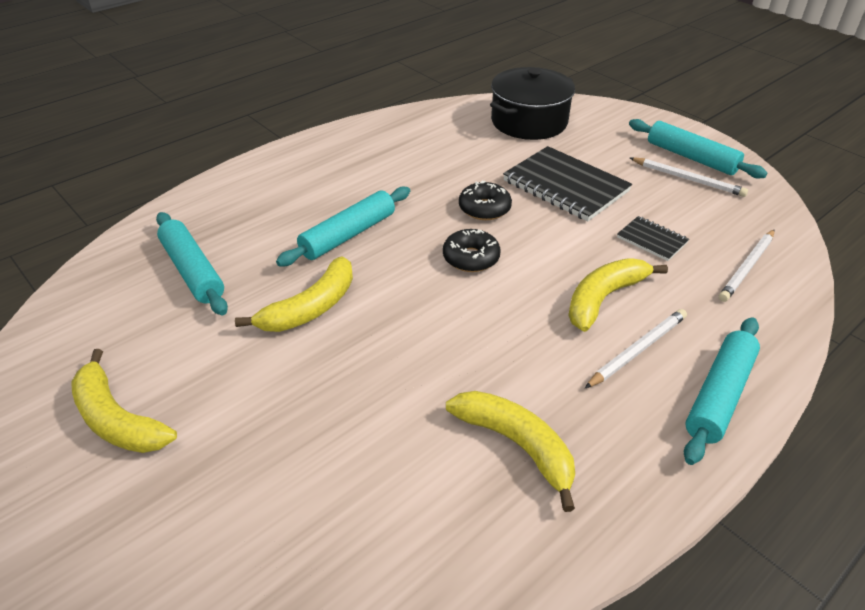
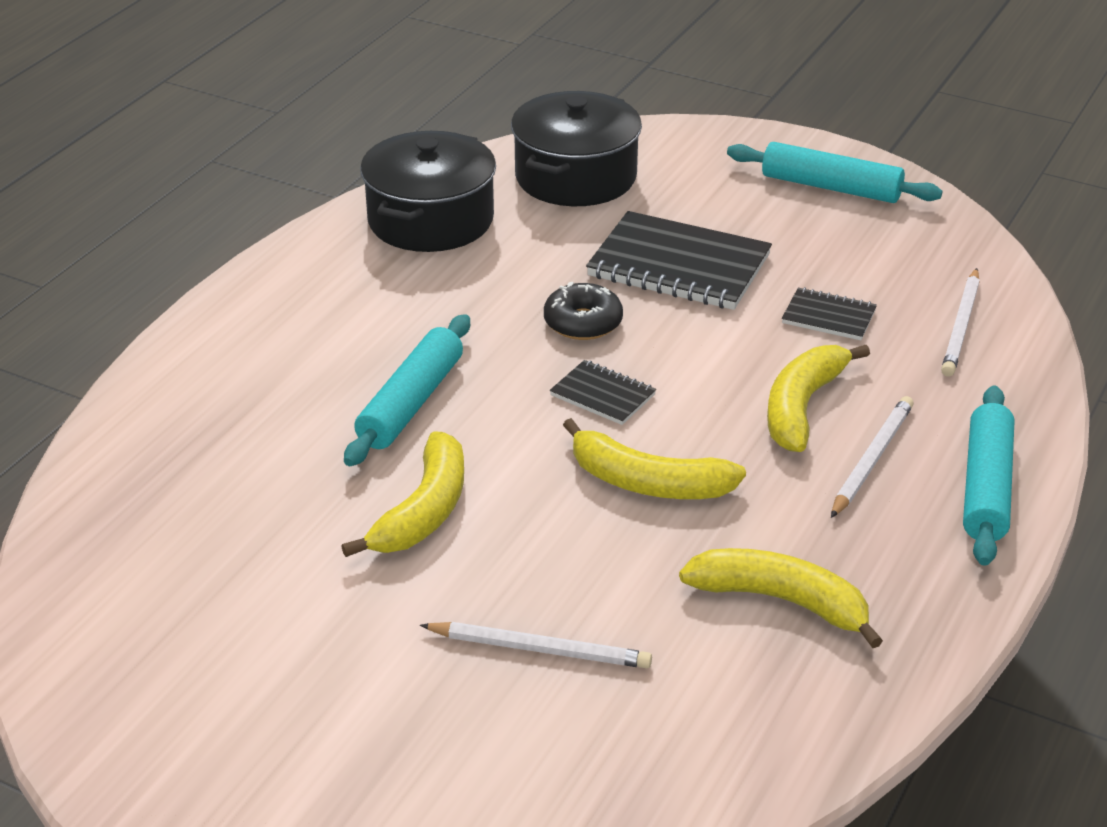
camera: 20 degrees left, 5 degrees down
yellow banana [71,349,177,453] -> yellow banana moved to [563,418,746,499]
turquoise rolling pin [156,212,228,315] -> none
black donut [443,229,501,272] -> black notebook [550,360,656,425]
white pencil [630,157,748,197] -> white pencil moved to [420,622,652,668]
none -> black pot [360,131,496,252]

